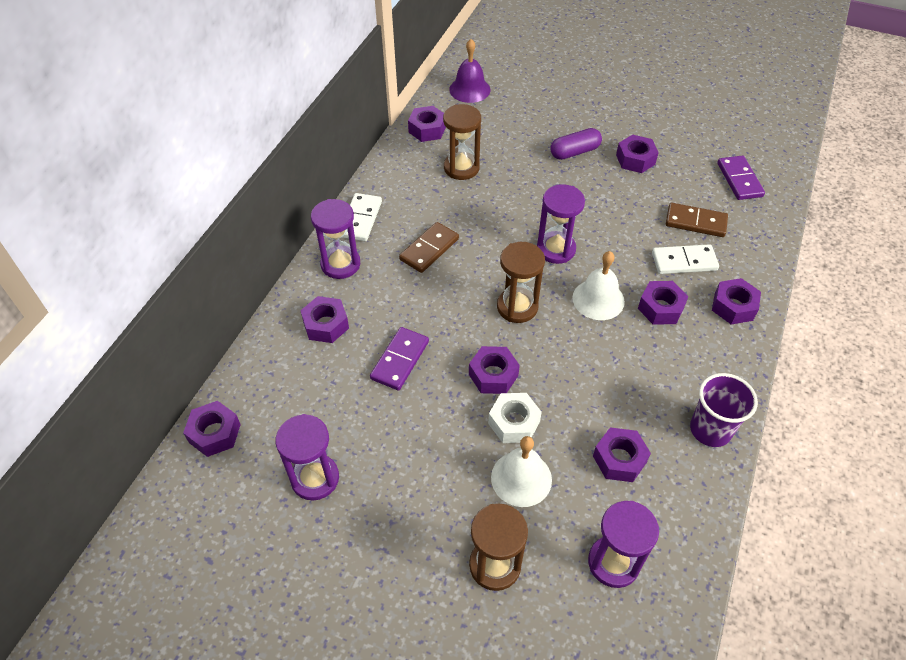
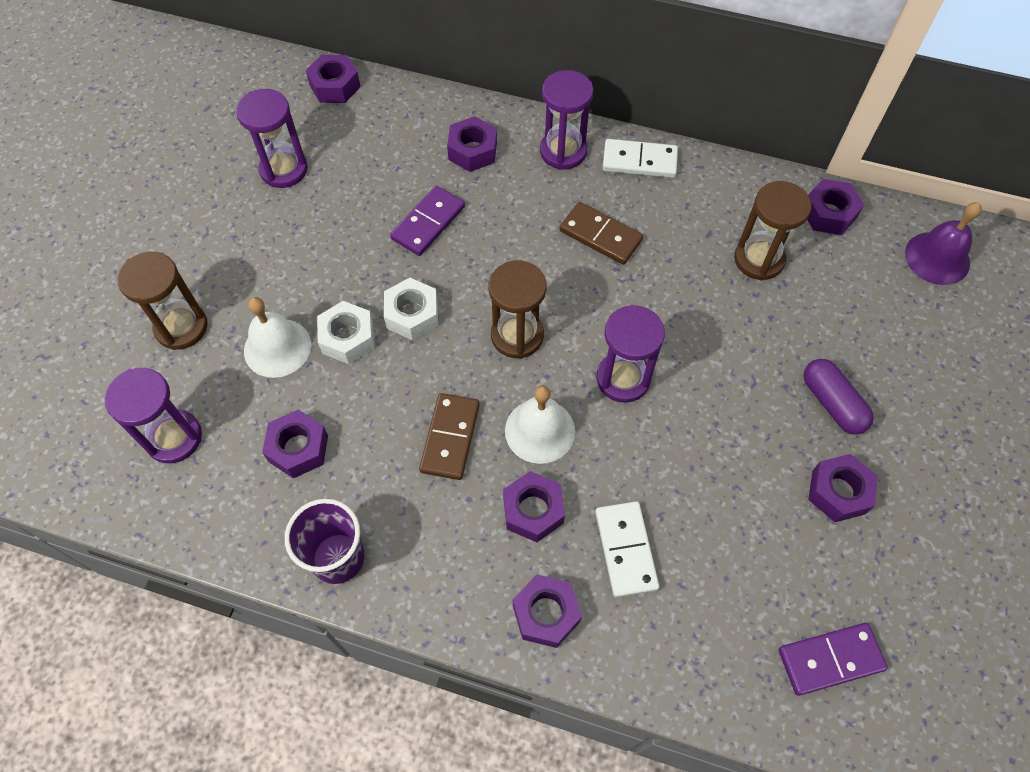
camera: 85 degrees right, 10 degrees up
purple domino [370,327,429,391] -> purple domino turned 75 degrees counterclockwise [390,186,465,256]
purple nut [469,346,520,394] -> white nut [384,278,438,340]
brown domino [666,203,728,237] -> brown domino moved to [419,393,480,480]

